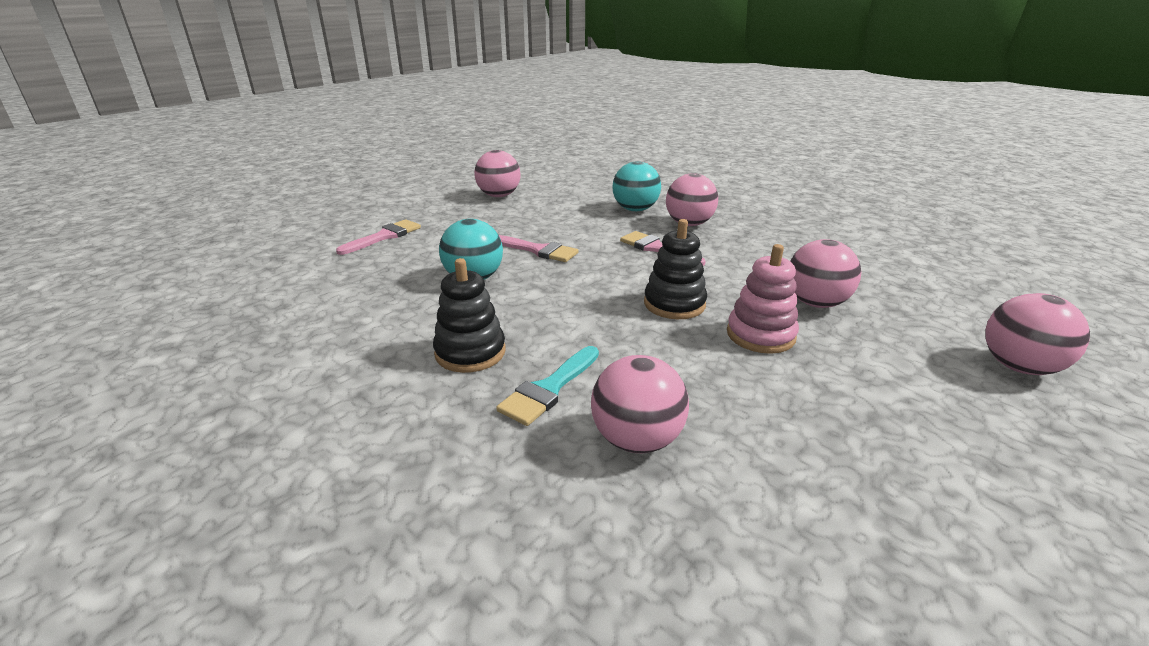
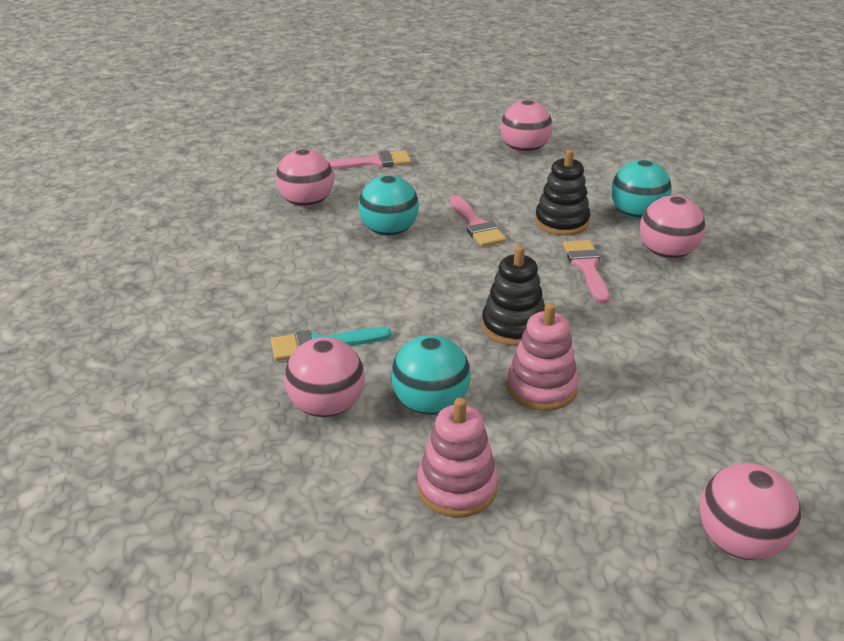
camera: 40 degrees right, 5 degrees up
black stacking toy [433,258,506,373] -> black stacking toy moved to [535,149,590,236]
pink ball [790,239,861,308] -> pink ball moved to [276,149,334,207]
none -> turquoise ball [391,335,471,415]
none -> pink stacking toy [417,398,498,518]

